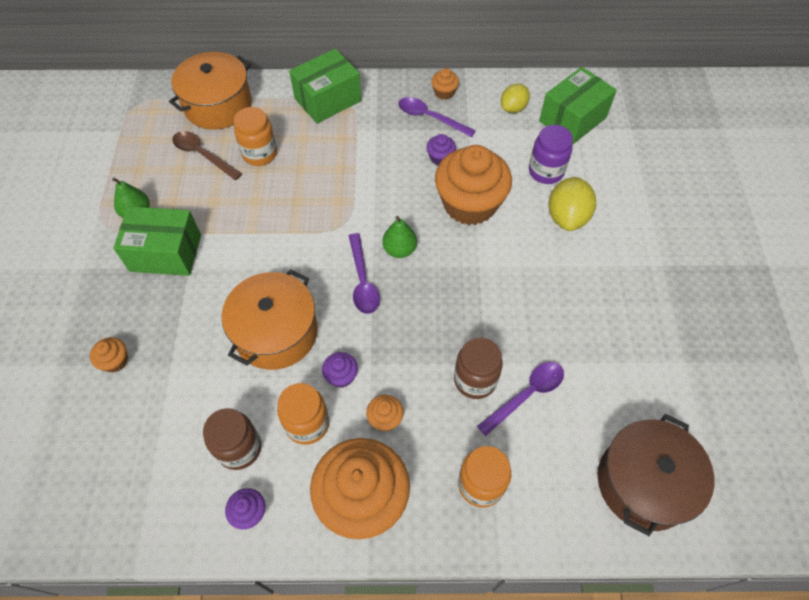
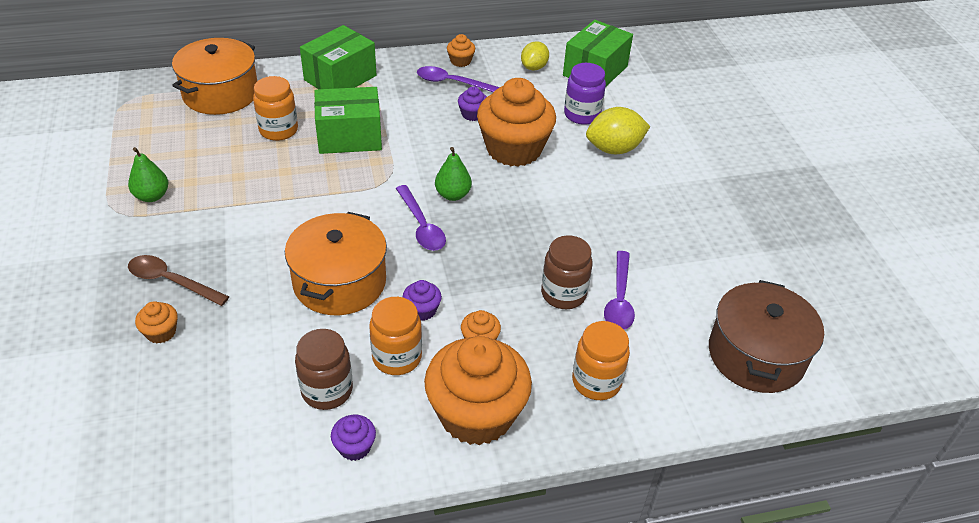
camera: 15 degrees left, 15 degrees down
green box [113,206,201,276] -> green box moved to [314,87,382,154]
brown spoon [172,131,242,180] -> brown spoon moved to [128,255,229,306]
purple spoon [477,362,564,436] -> purple spoon turned 150 degrees clockwise [604,251,635,330]
yellow lemon [548,177,596,231] -> yellow lemon turned 75 degrees clockwise [586,107,650,154]

